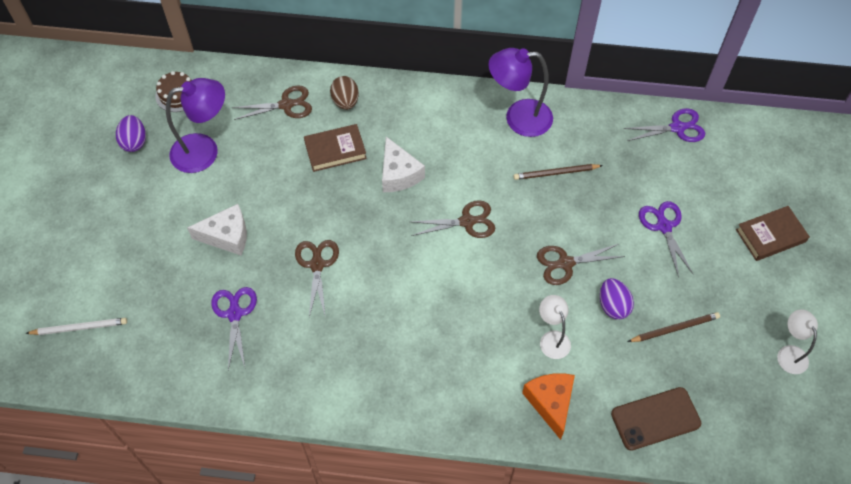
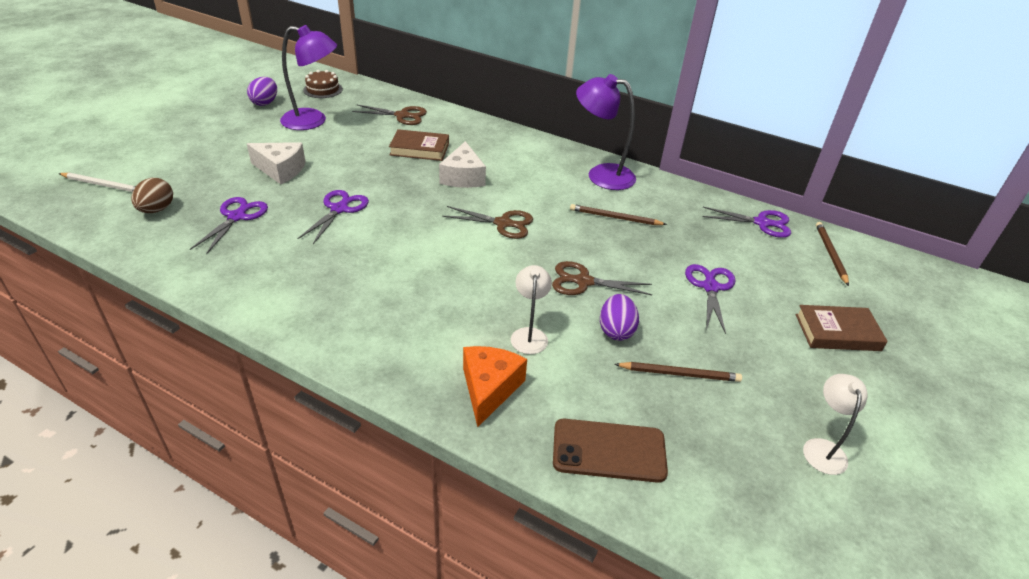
camera: 20 degrees right, 20 degrees down
brown scissors [295,240,339,317] -> purple scissors [297,190,369,244]
brown egg [330,76,359,110] -> brown egg moved to [131,178,173,213]
none -> brown pencil [816,222,849,286]

